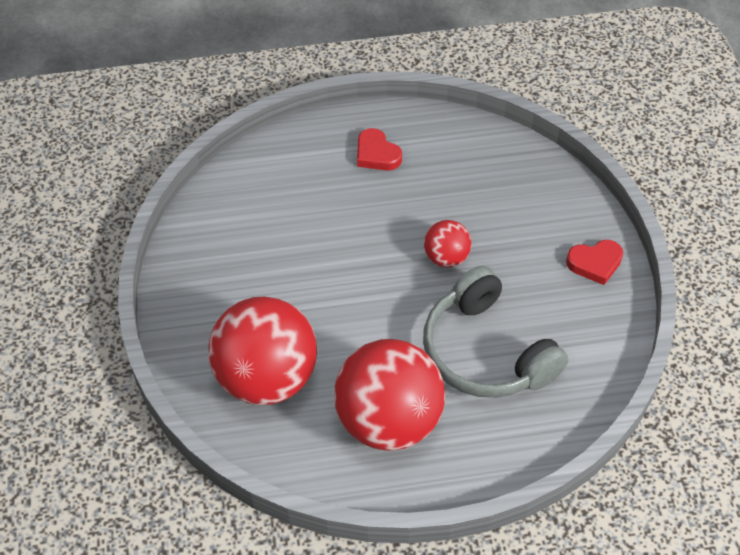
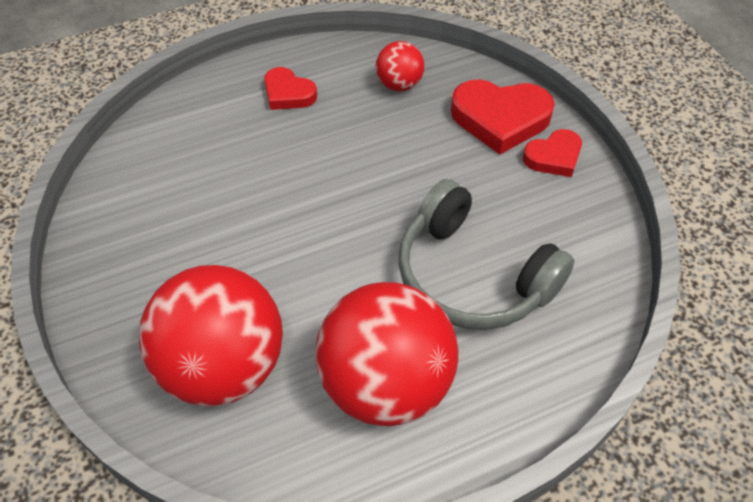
camera: 15 degrees left, 0 degrees up
red ball [424,220,471,267] -> red ball moved to [376,41,425,91]
none -> red heart [451,79,555,155]

